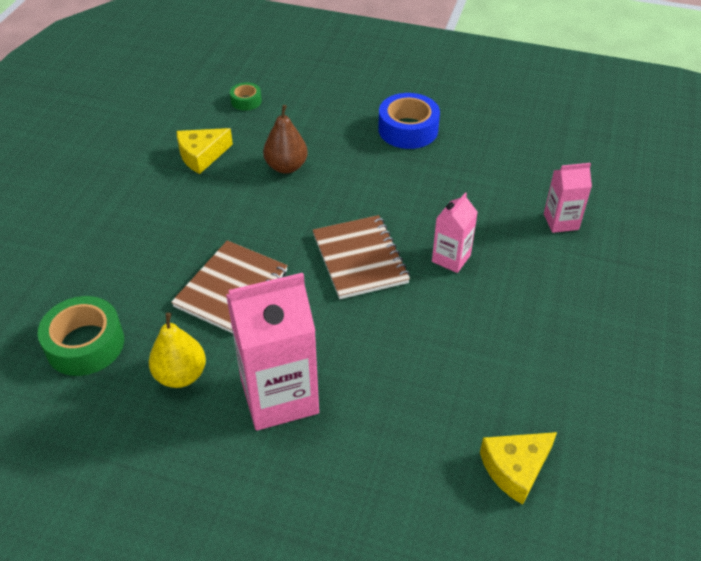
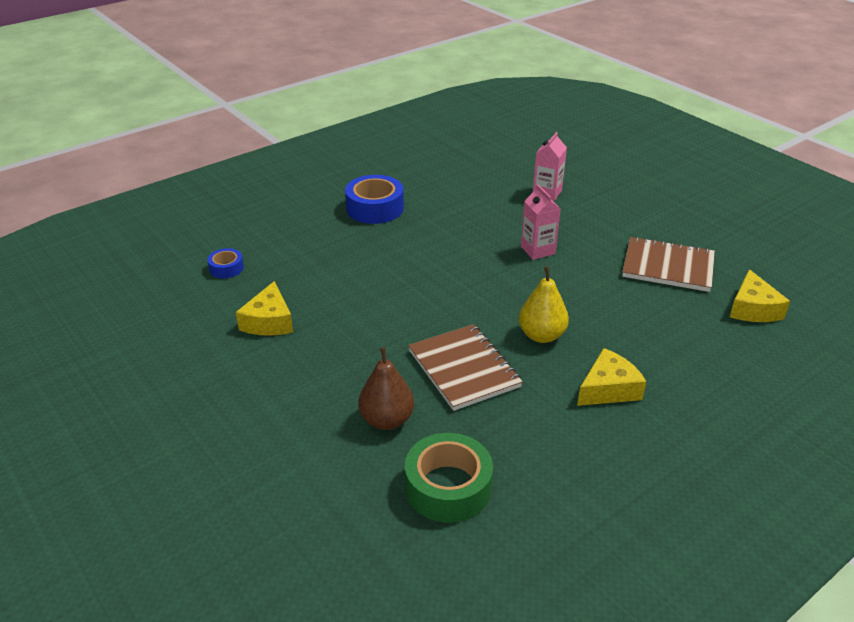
camera: 55 degrees left, 10 degrees down
yellow pear [149,313,206,388] -> yellow pear moved to [519,266,569,343]
pink carton [226,273,319,431] -> yellow cheese [577,348,646,406]
green tape [230,82,262,111] -> blue tape [207,248,244,279]
brown pear [263,105,308,174] -> brown pear moved to [358,347,414,430]
brown notebook [312,215,410,299] -> brown notebook moved to [622,236,715,292]

